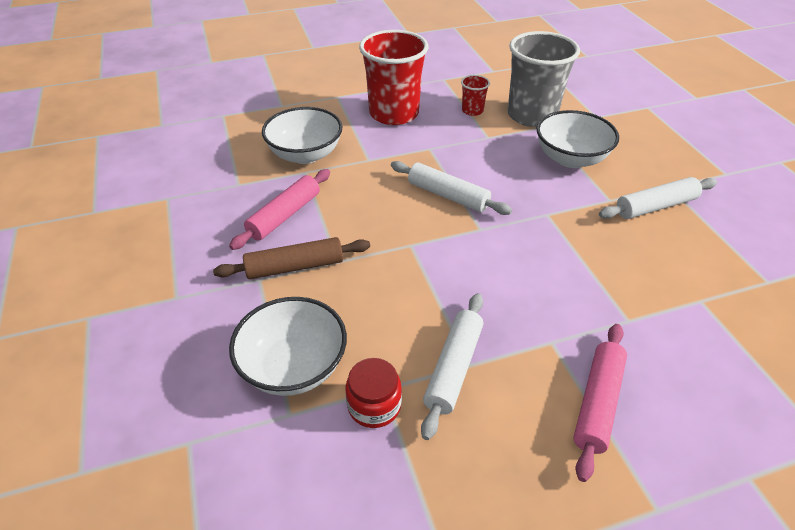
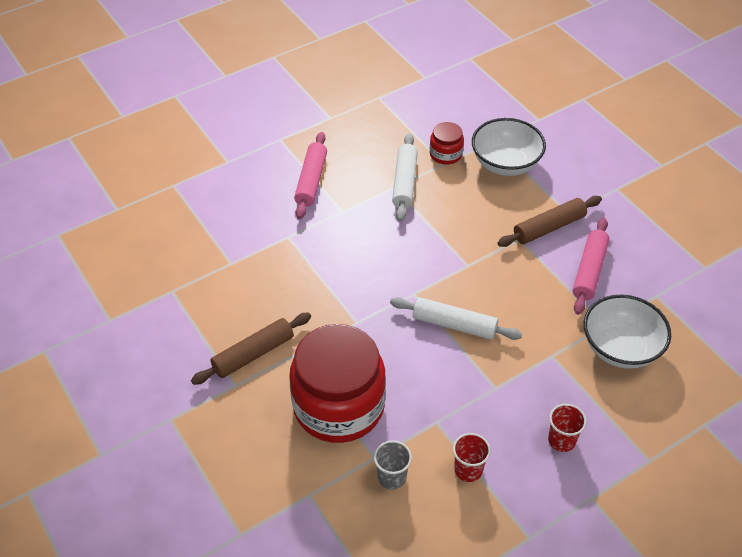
camera: 165 degrees right, 5 degrees up
red cup [359,30,428,125] -> red cup [548,404,587,452], size x0.44
grey cup [508,31,580,127] -> grey cup [374,440,412,490], size x0.44
white bowl [537,110,619,168] -> red jar [289,324,386,443]
white rolling pin [599,177,717,219] -> brown rolling pin [191,313,311,385]

